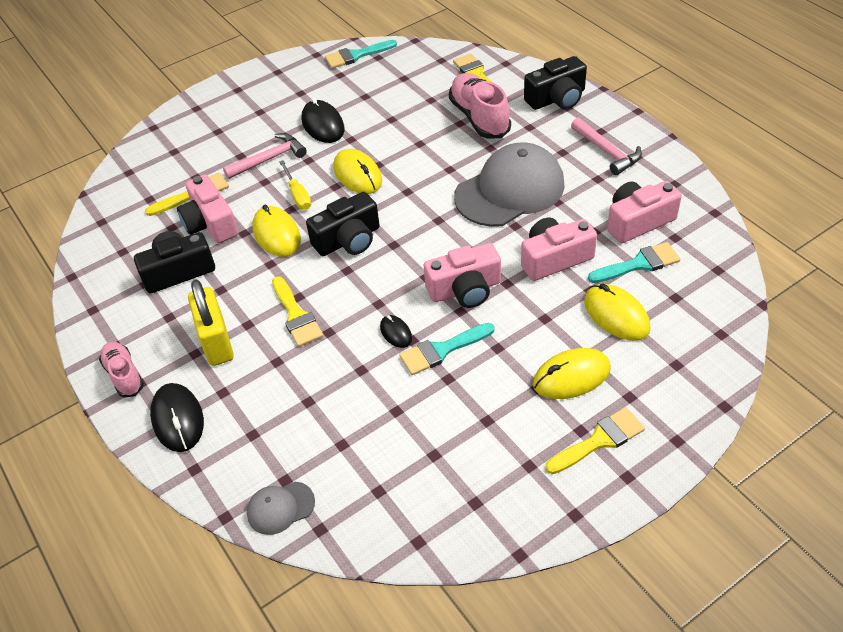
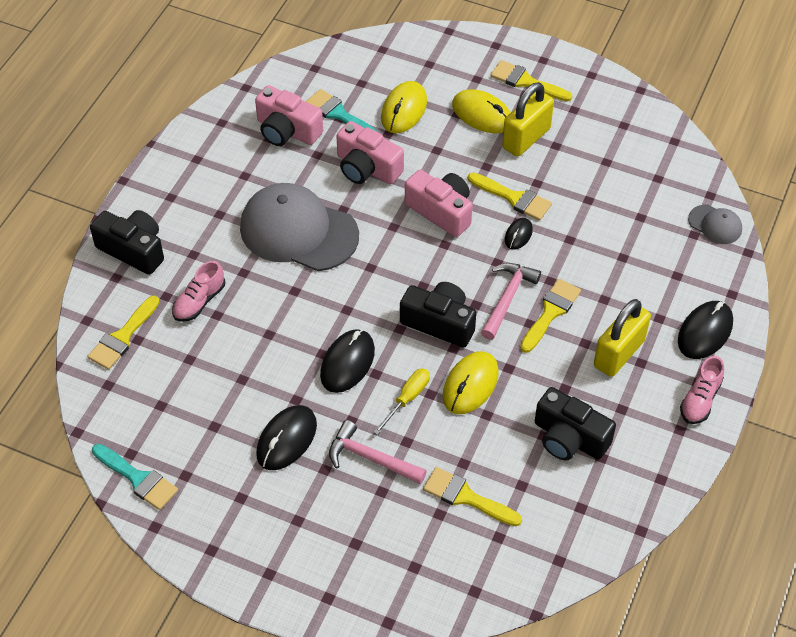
camera: 125 degrees left, 5 degrees up
pink camera [177,175,238,243] -> none
yellow mouse [333,149,382,194] -> black mouse [320,329,375,393]
turquoise brush [399,323,495,375] -> yellow brush [468,173,552,221]
pink shoe [449,73,511,138] -> pink shoe [172,261,225,322], size x0.60
pink hammer [571,118,642,175] -> pink hammer moved to [481,263,541,340]
none -> yellow padlock [502,82,554,157]

